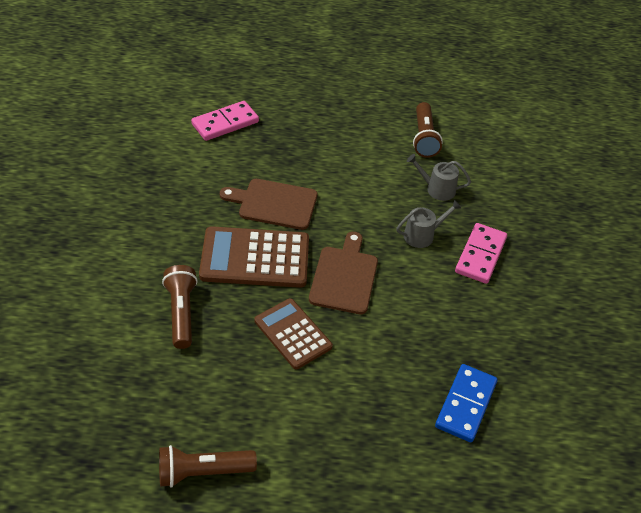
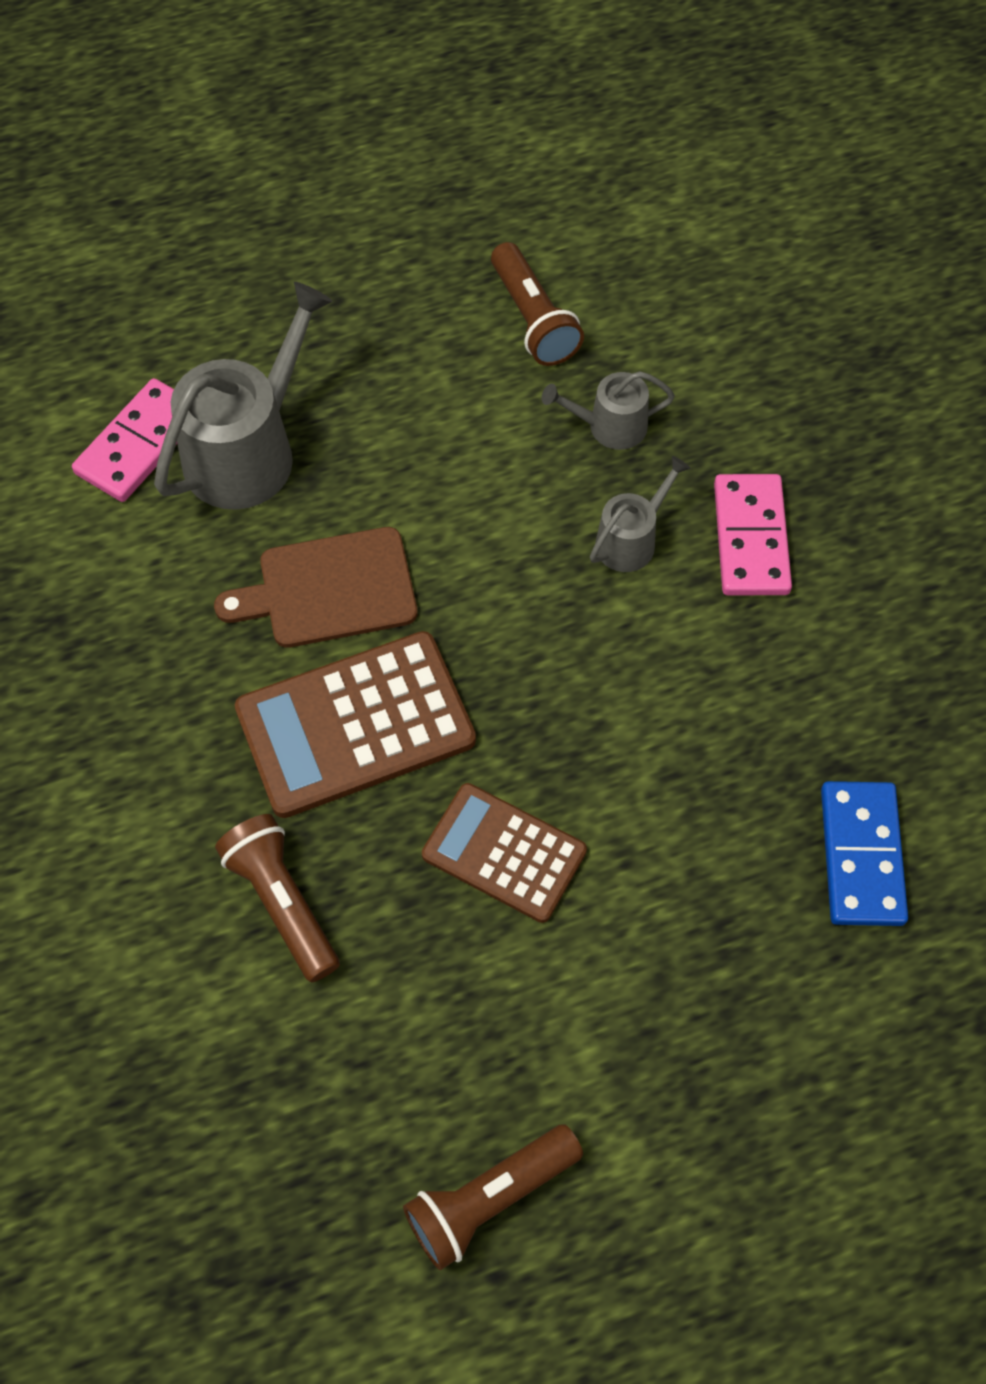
camera: 20 degrees left, 15 degrees up
brown cutting board [309,232,378,314] -> none
none -> grey watering can [154,282,332,510]

